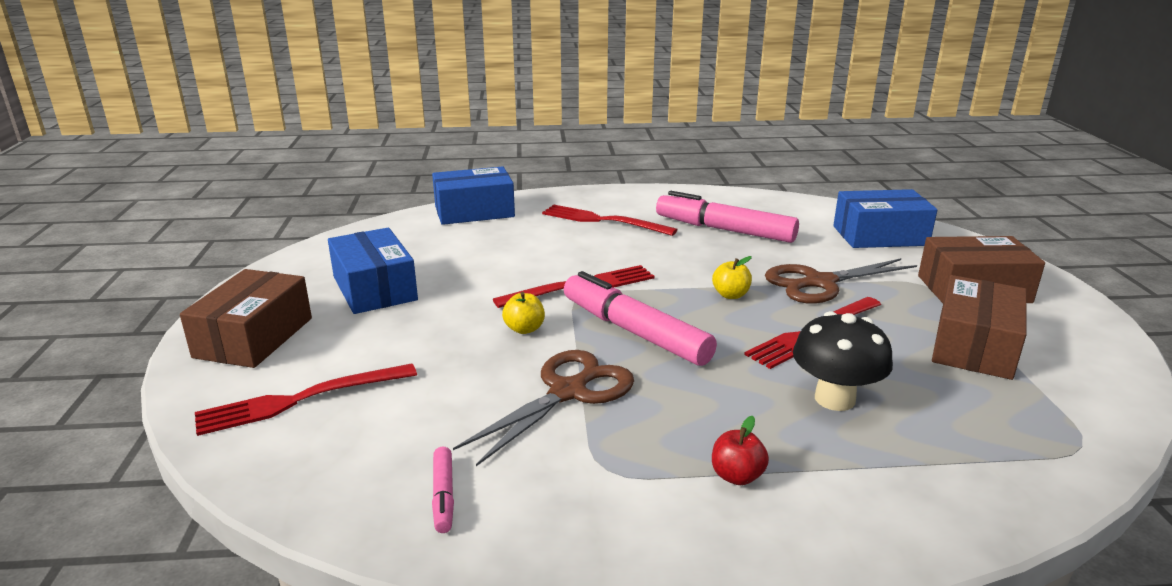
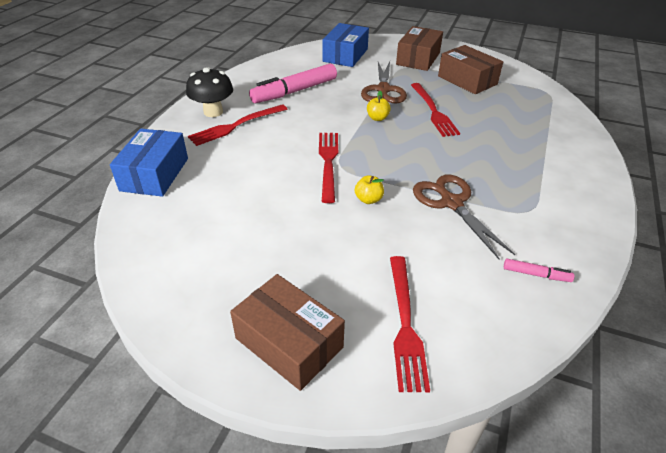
camera: 65 degrees left, 15 degrees up
blue box [328,228,418,314] -> none
pink marker [564,271,717,366] -> none
red apple [712,416,769,485] -> none
black mushroom [793,311,893,411] -> black mushroom moved to [186,67,233,117]

